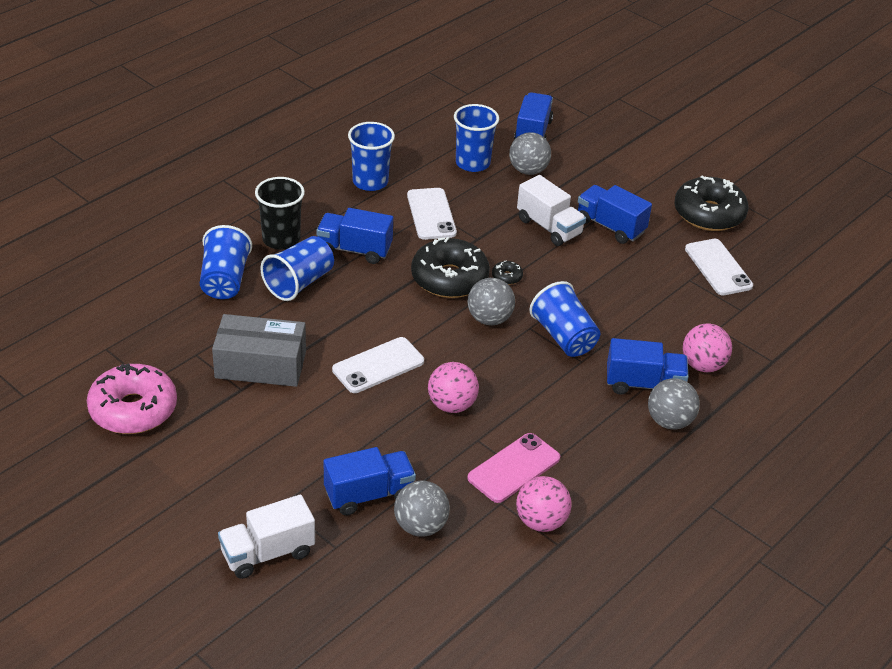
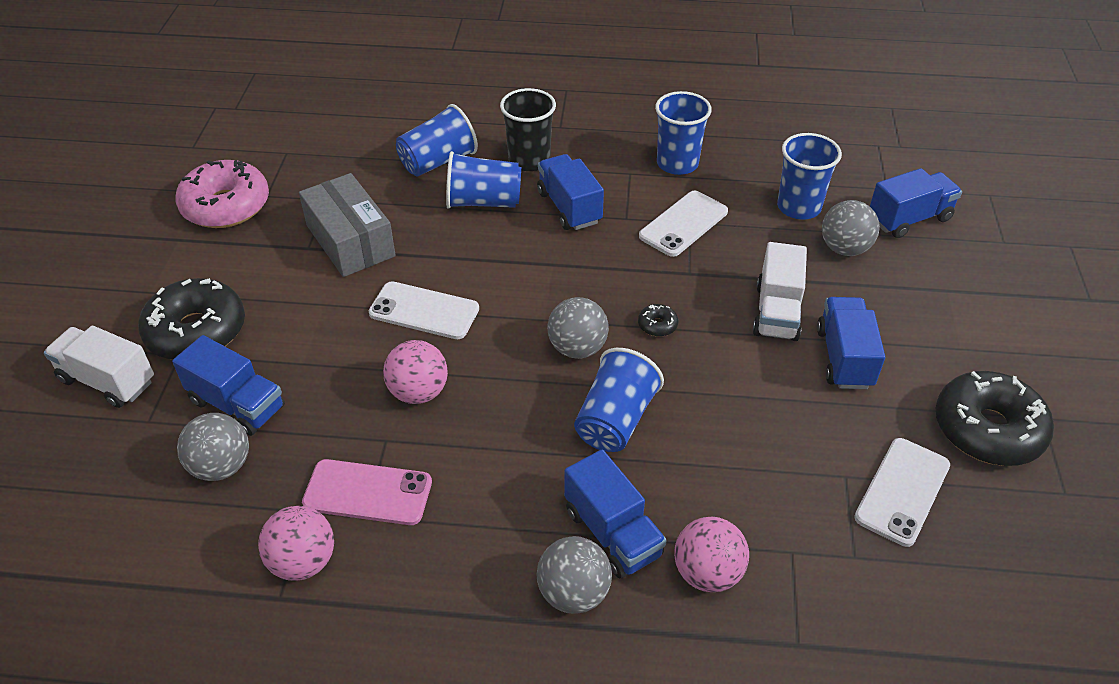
camera: 55 degrees right, 5 degrees up
black donut [411,237,490,298] -> black donut moved to [138,278,245,360]

